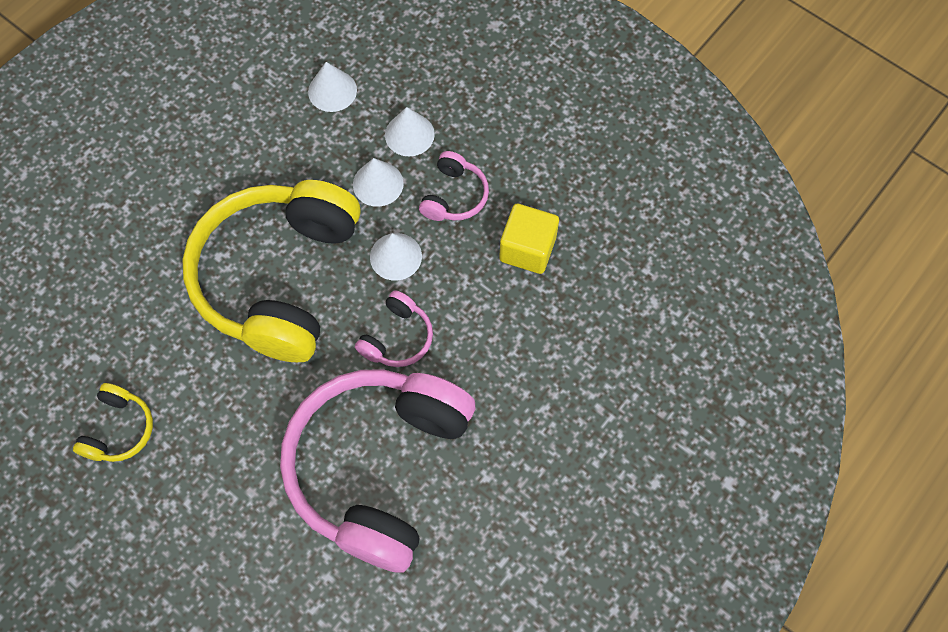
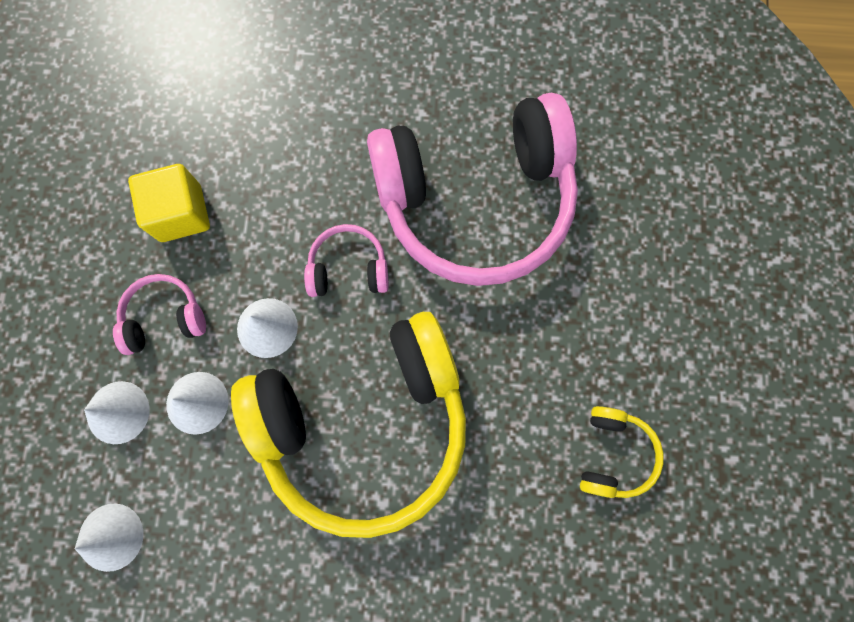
camera: 125 degrees left, 10 degrees up
yellow headphones [73,383,153,462] -> yellow headphones turned 120 degrees clockwise [580,406,664,498]

